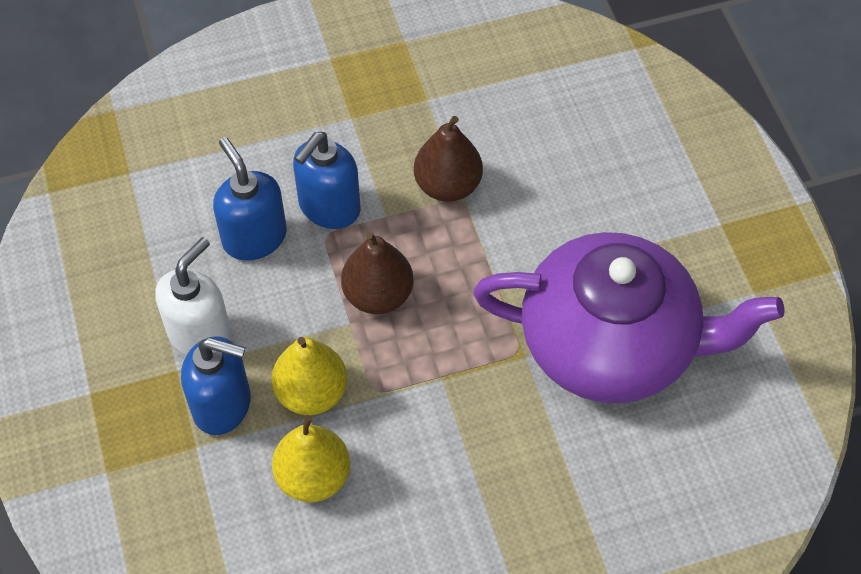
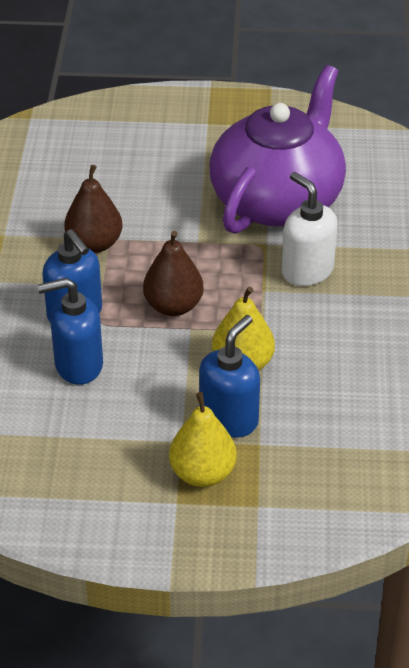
camera: 70 degrees left, 15 degrees down
white soap dispenser [155,237,232,355] -> white soap dispenser moved to [282,172,337,286]
yellow pear [272,415,350,502] -> yellow pear moved to [169,392,237,487]

